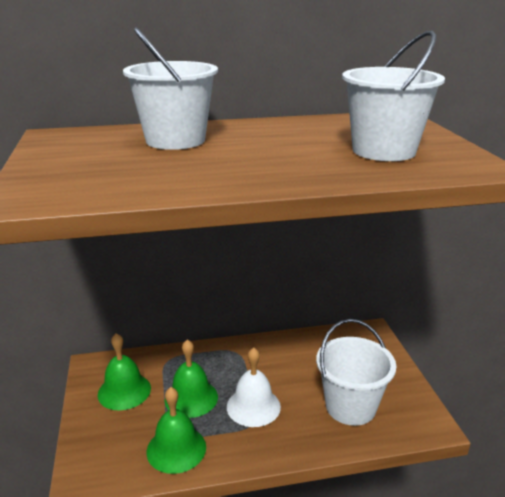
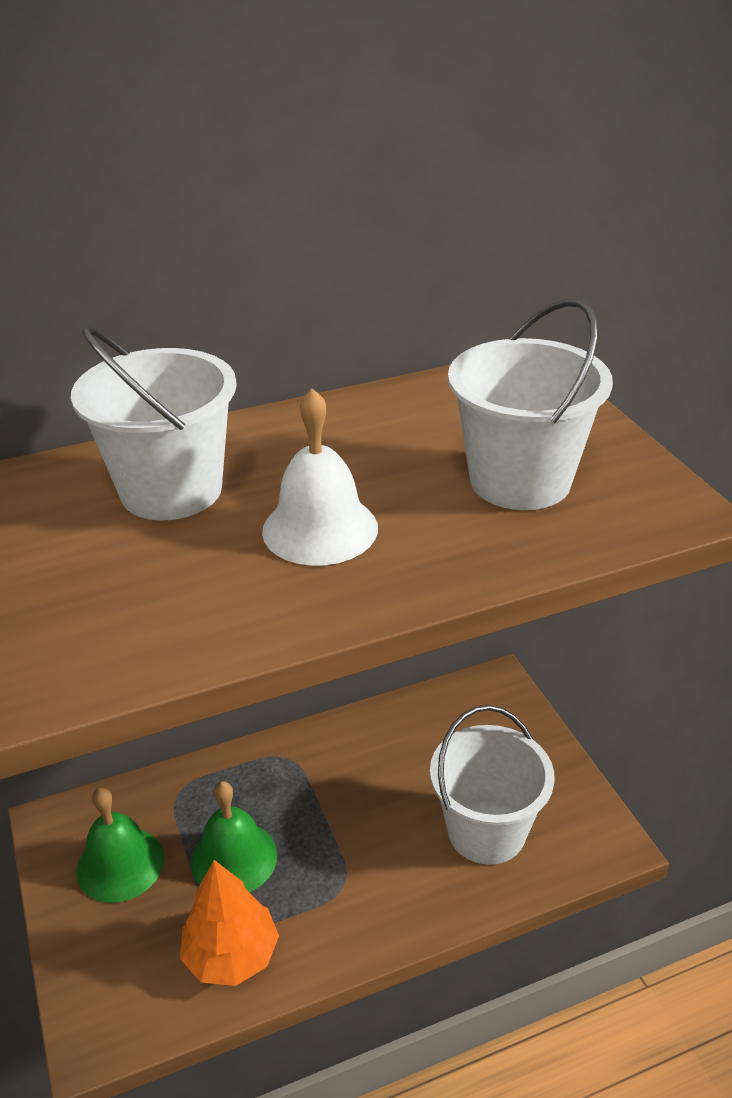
camera: 10 degrees left, 10 degrees up
green bell [147,387,206,474] -> orange tree [180,860,279,986]
white bell [227,347,281,427] -> white bell moved to [262,388,378,566]

